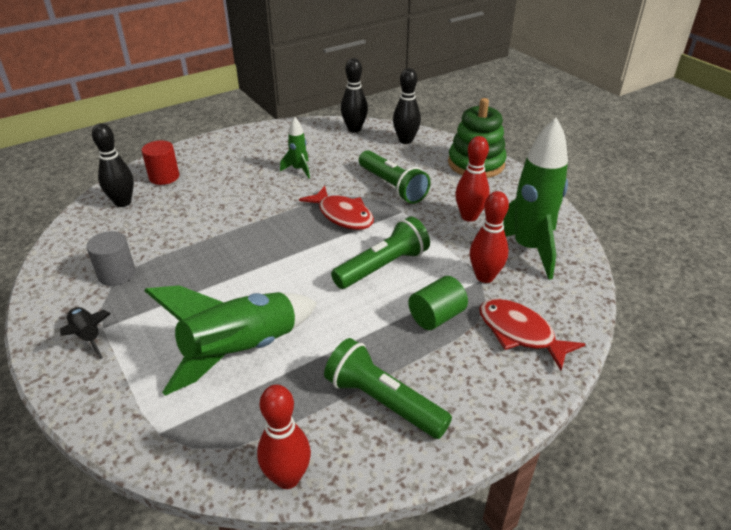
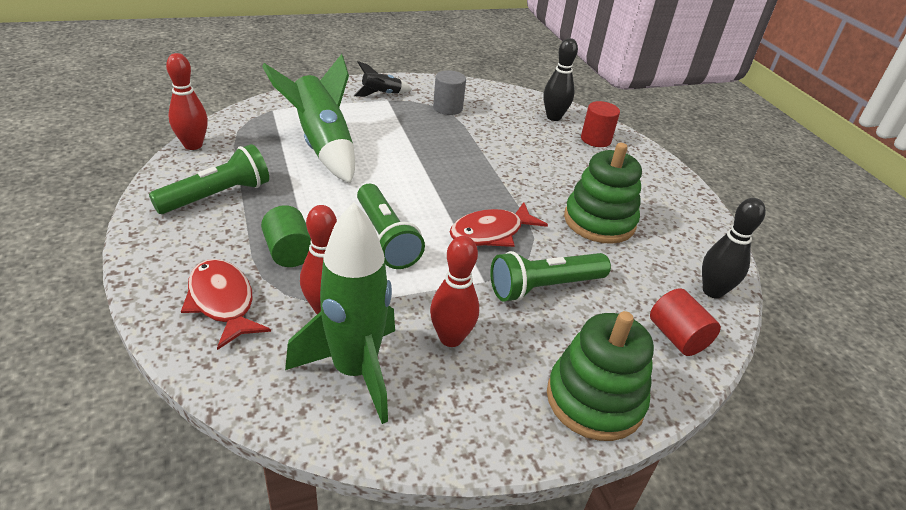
camera: 100 degrees right, 0 degrees up
green rocket [280,117,310,179] -> green stacking toy [564,143,642,244]
black bowling pin [393,68,421,144] -> red cylinder [650,288,721,356]
red fish [479,299,585,371] -> red fish turned 90 degrees counterclockwise [181,259,271,350]

